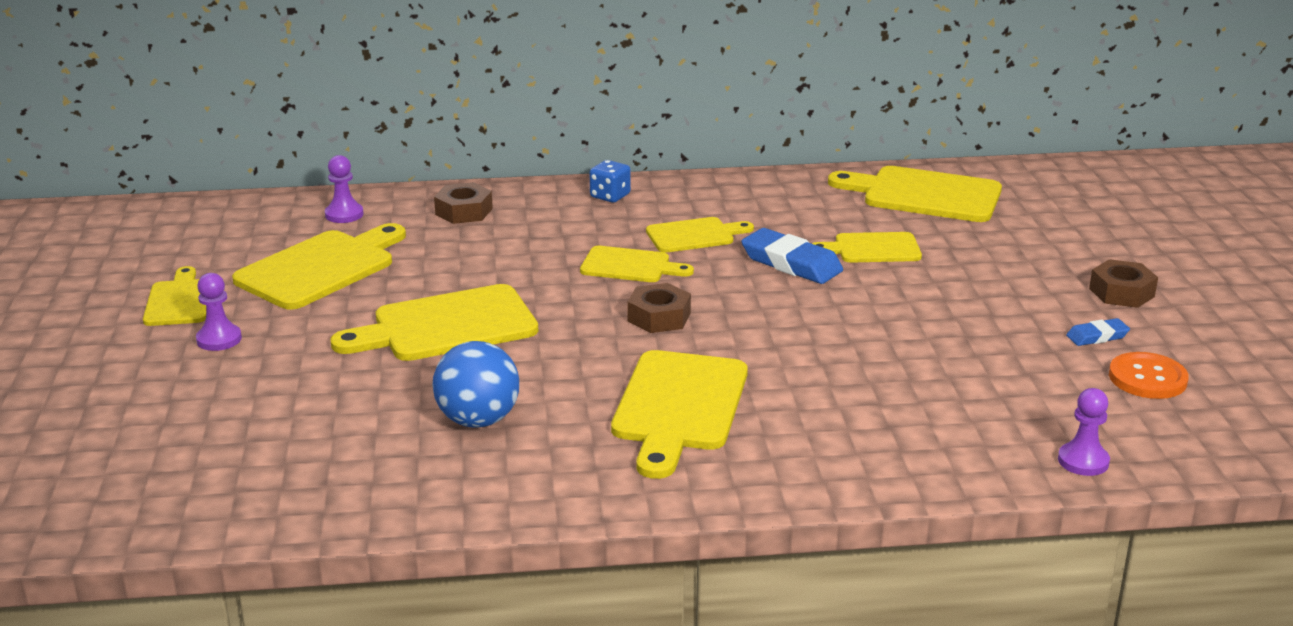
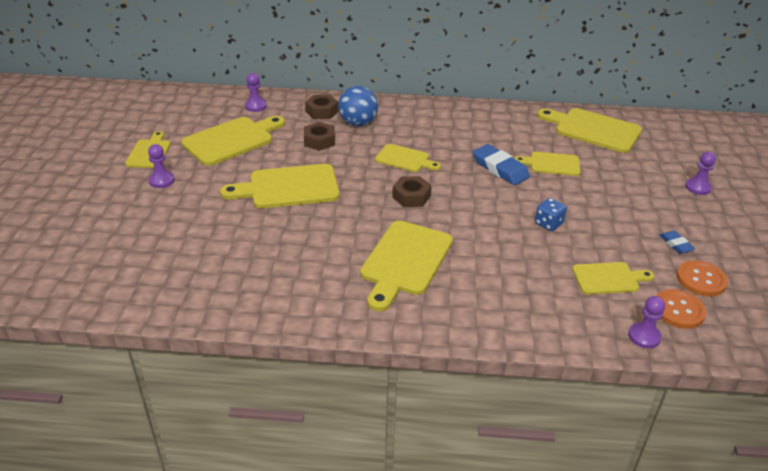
camera: 10 degrees right, 10 degrees up
blue ball [433,341,519,428] -> blue ball moved to [338,86,378,126]
blue dice [590,160,631,202] -> blue dice moved to [535,198,567,231]
yellow cutting board [646,217,754,253] -> yellow cutting board moved to [572,262,654,295]
blue eraser [1066,318,1130,346] -> blue eraser turned 75 degrees clockwise [659,230,695,254]
brown nut [1089,259,1158,308] -> brown nut moved to [304,122,335,151]
none -> orange button [656,289,706,329]
none -> purple pawn [685,152,716,195]

